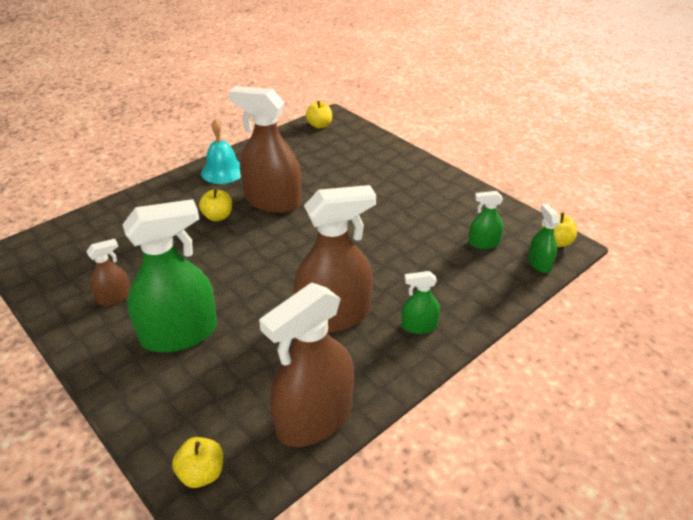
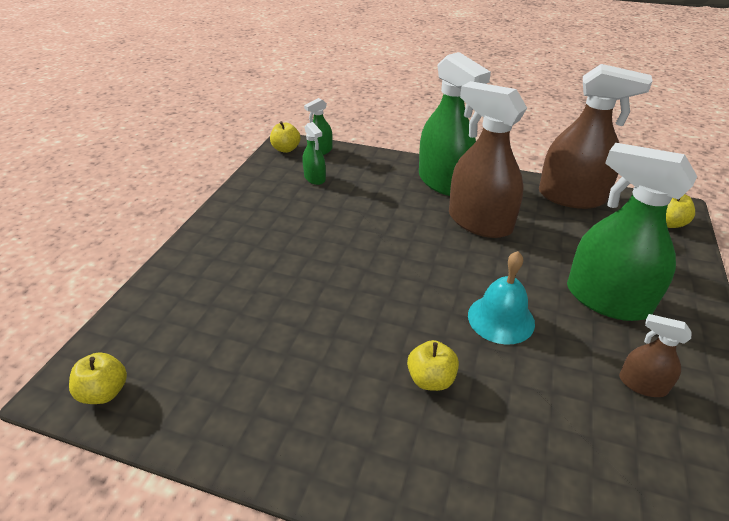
camera: 120 degrees left, 0 degrees up
turquoise bell [201,119,241,184] -> turquoise bell moved to [468,251,535,345]
brown spray bottle [228,86,301,213] -> none
green spray bottle [402,271,440,334] -> green spray bottle [419,52,491,196], size x2.11

